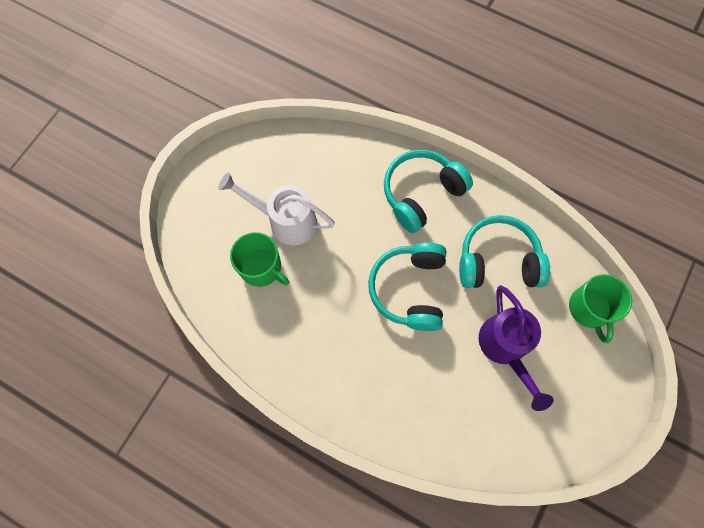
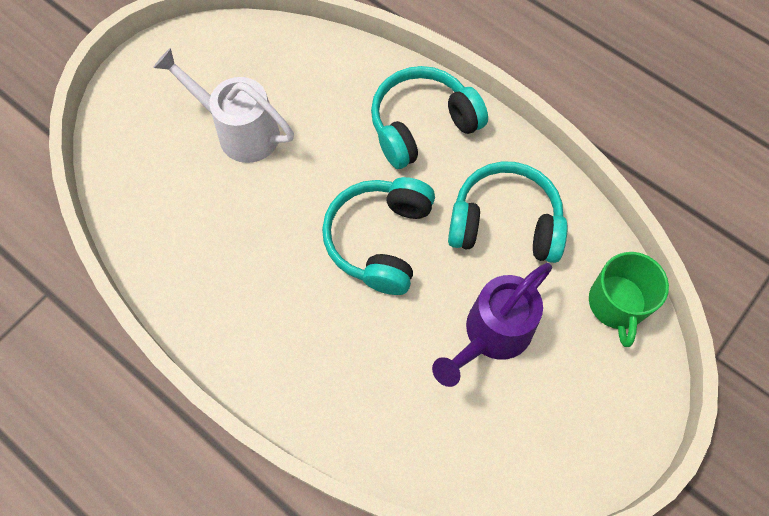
camera: 10 degrees right, 5 degrees down
green mug [230,232,290,287] -> none
purple watering can [479,285,554,411] -> purple watering can turned 45 degrees clockwise [432,263,552,387]

